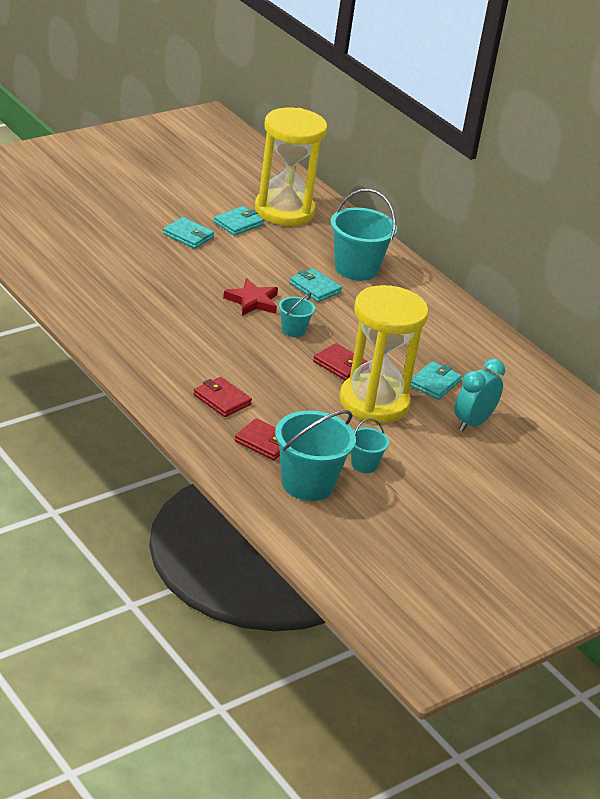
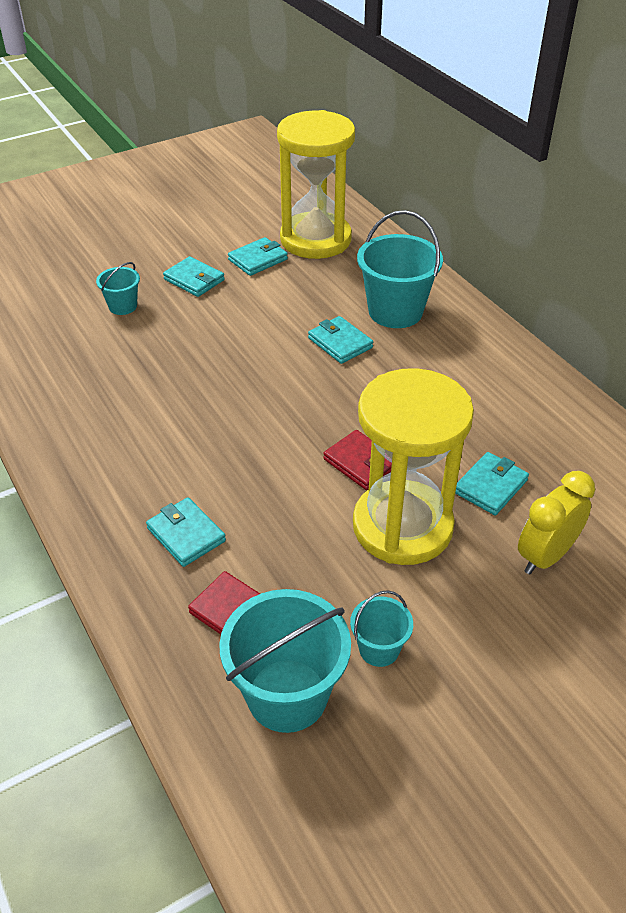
camera: 10 degrees right, 10 degrees up
red wallet [194,377,252,417] -> turquoise wallet [146,497,226,567]
red star [223,278,278,316] -> none
turquoise bucket [279,293,315,337] -> turquoise bucket moved to [96,262,140,315]
turquoise clock [455,359,505,432] -> yellow clock [518,471,595,575]

